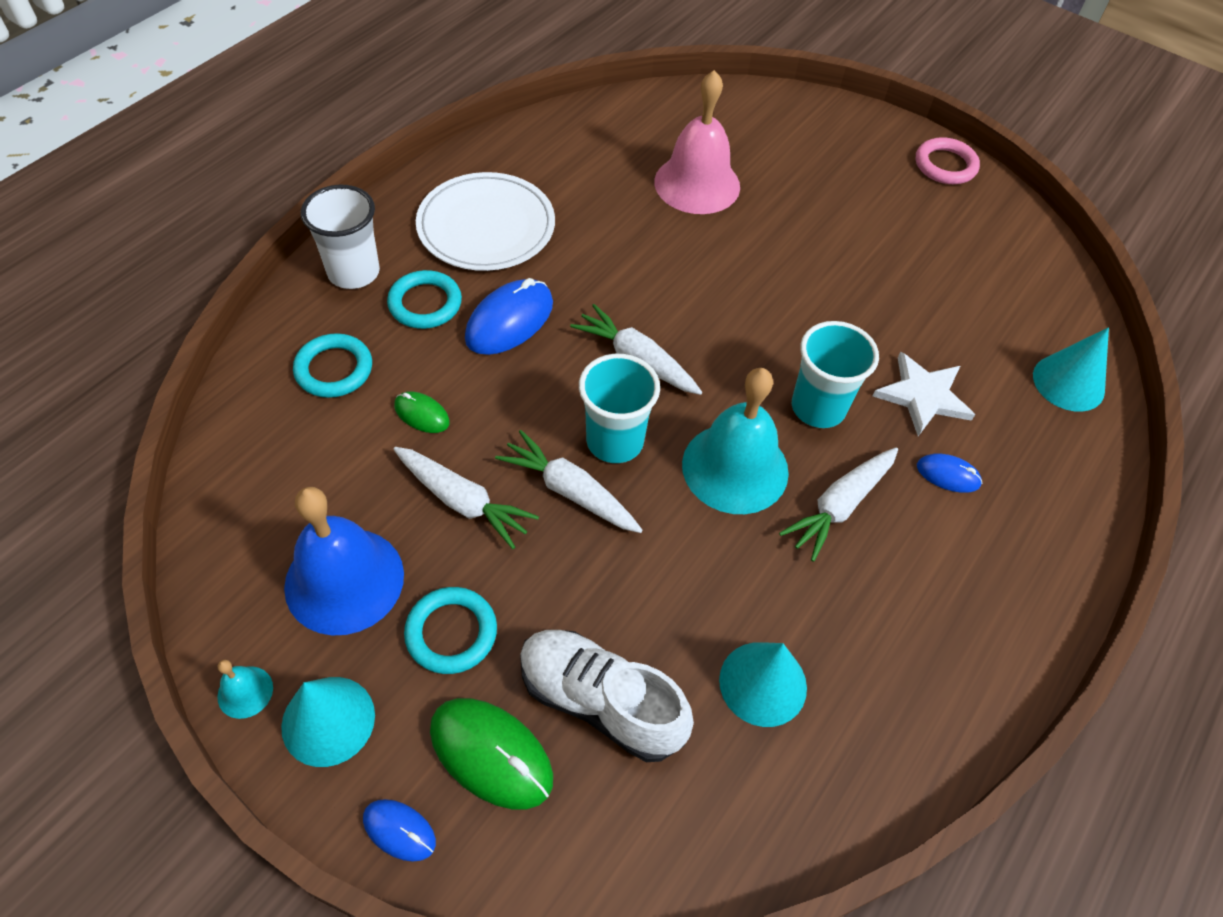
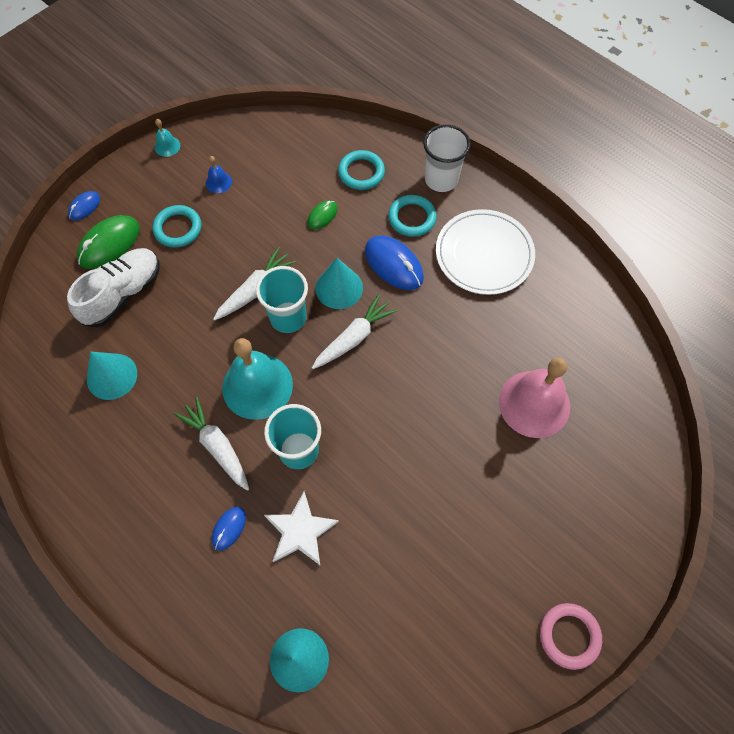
camera: 100 degrees right, 10 degrees up
turquoise cone [281,677,375,767] -> turquoise cone moved to [315,258,363,309]
blue bell [284,487,404,636] -> blue bell [206,156,232,193], size x0.43
white carrot [393,447,539,549] -> none

